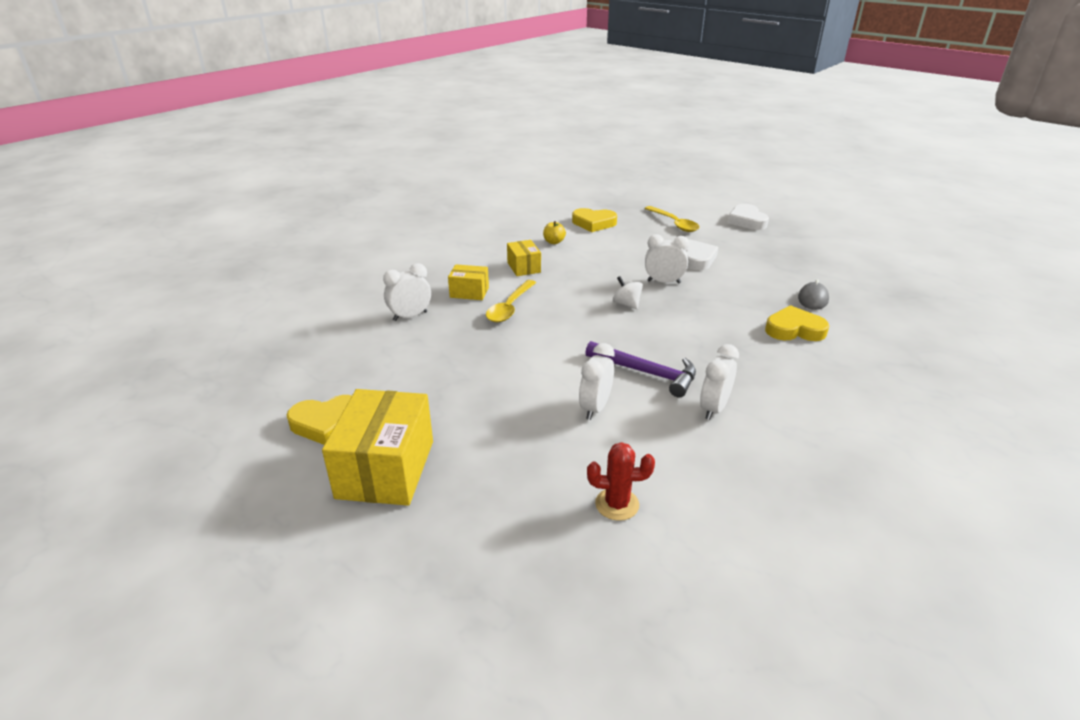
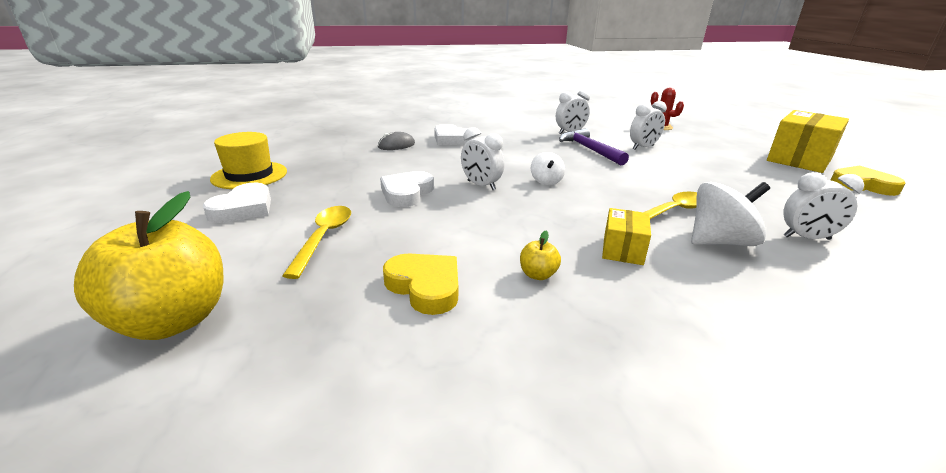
camera: 145 degrees left, 5 degrees down
yellow box [448,264,489,300] -> white spinning top [691,182,770,246]
yellow heart [765,305,829,341] -> white heart [434,124,475,145]
none -> yellow apple [74,191,223,340]
none -> yellow hat [210,132,287,189]

